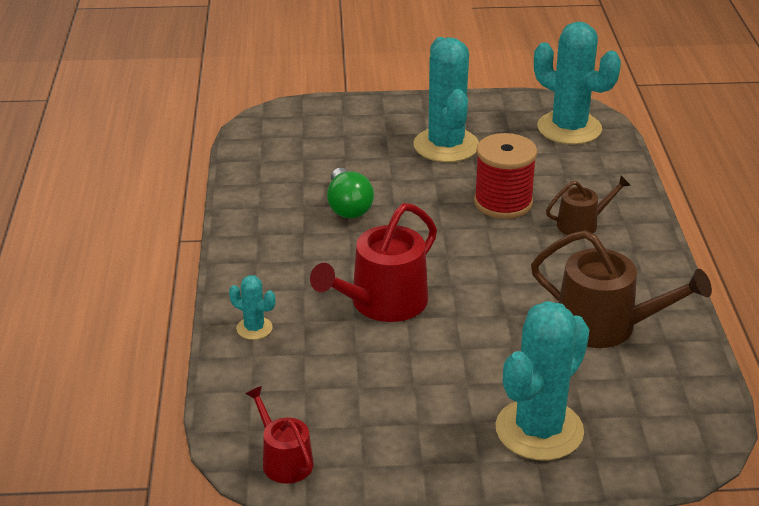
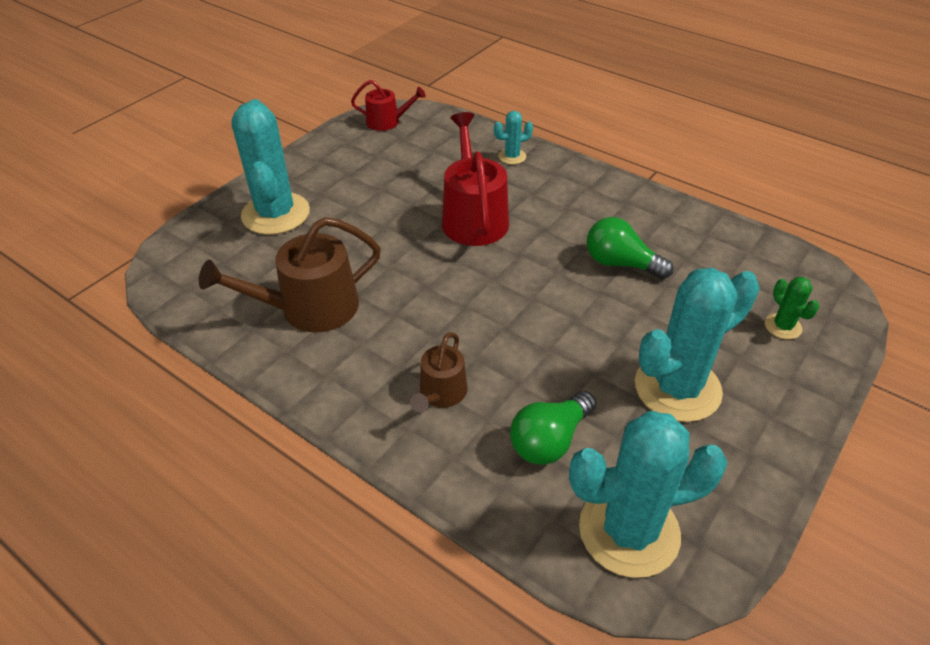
camera: 130 degrees right, 10 degrees up
turquoise cactus [413,37,479,162] -> turquoise cactus turned 60 degrees counterclockwise [635,268,760,422]
red spool [474,133,537,219] -> none
none -> green light bulb [510,391,596,465]
none -> green cactus [765,277,819,339]

